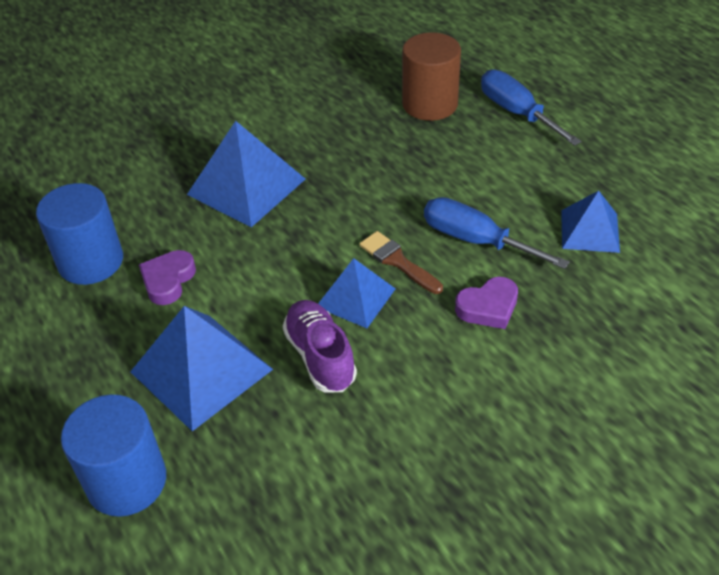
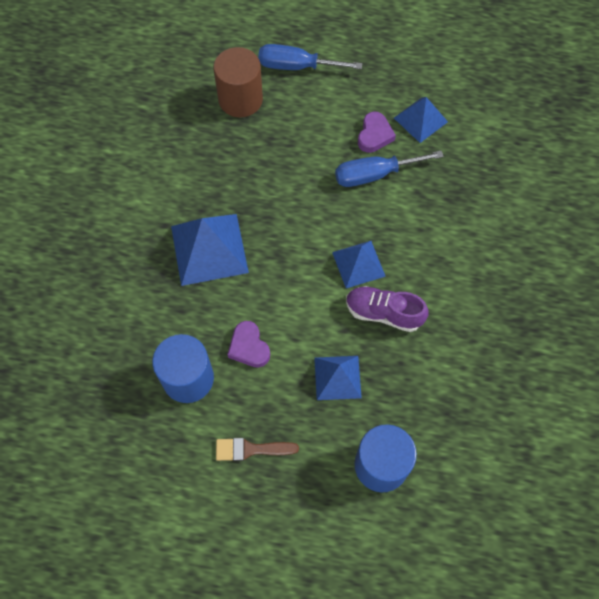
camera: 50 degrees left, 20 degrees up
blue pyramid [130,306,273,431] -> blue pyramid [314,356,362,400], size x0.62
brown brush [359,231,443,294] -> brown brush moved to [216,438,299,461]
purple heart [455,277,518,329] -> purple heart moved to [358,111,396,153]

